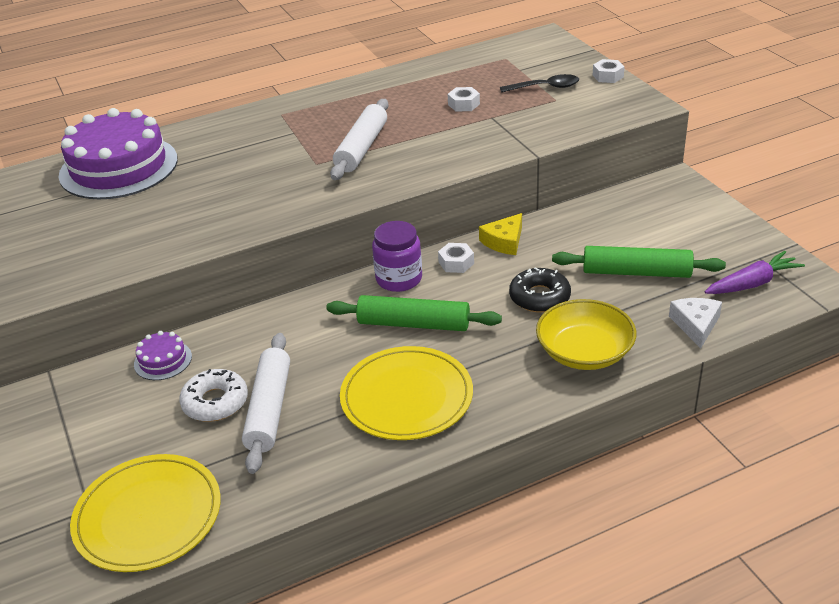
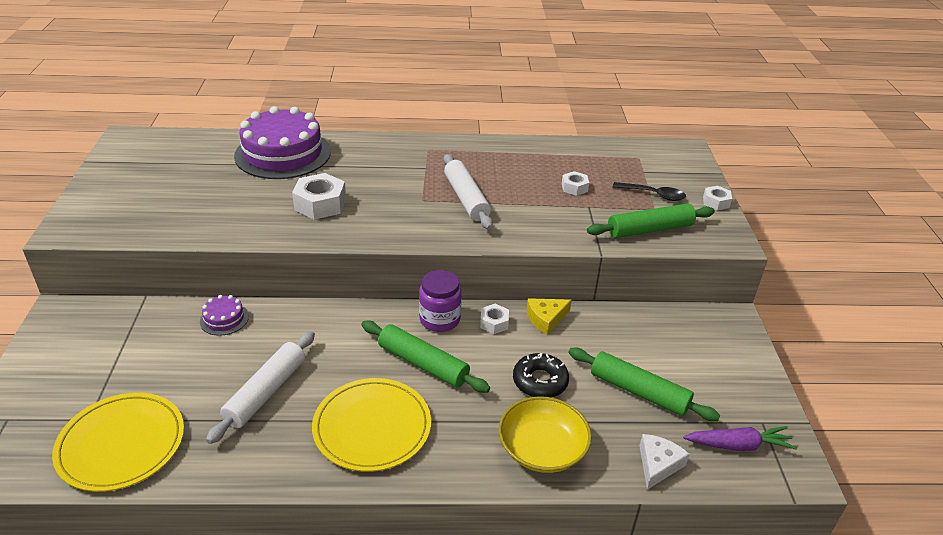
camera: 20 degrees right, 0 degrees up
white donut [179,369,248,422] -> none
white rolling pin [330,99,389,180] -> white rolling pin turned 60 degrees counterclockwise [443,154,493,230]
none -> white nut [292,173,346,220]
none -> green rolling pin [587,203,715,238]

